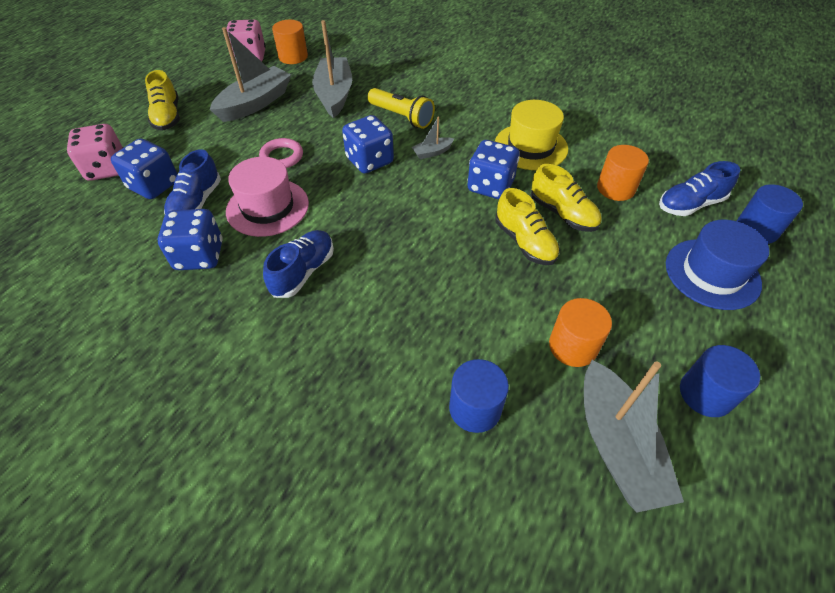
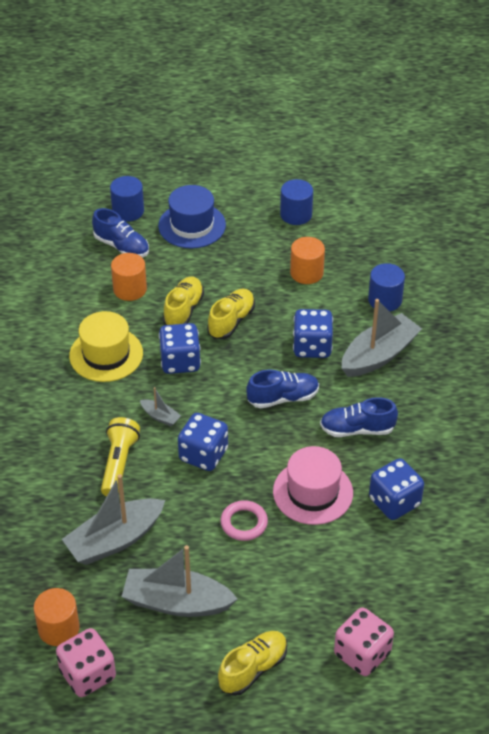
camera: 120 degrees left, 5 degrees down
blue dice [111,139,177,199] -> blue dice moved to [293,309,333,358]
blue shoe [164,149,221,214] -> blue shoe moved to [246,370,319,409]
grey boat [584,360,684,513] -> grey boat moved to [342,299,422,377]

